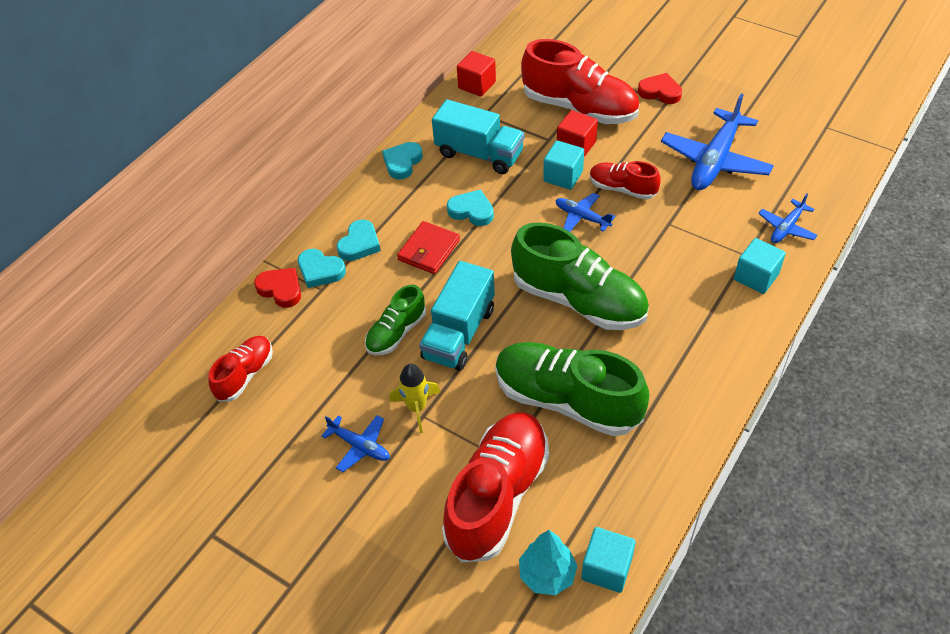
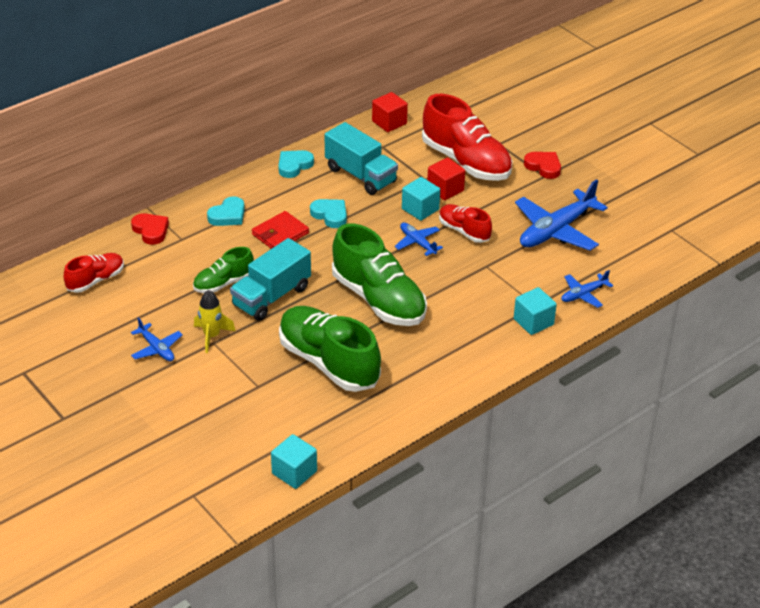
camera: 15 degrees right, 10 degrees down
turquoise heart [298,249,346,288] -> none
red shoe [442,412,549,562] -> none
turquoise tree [519,530,577,595] -> none

